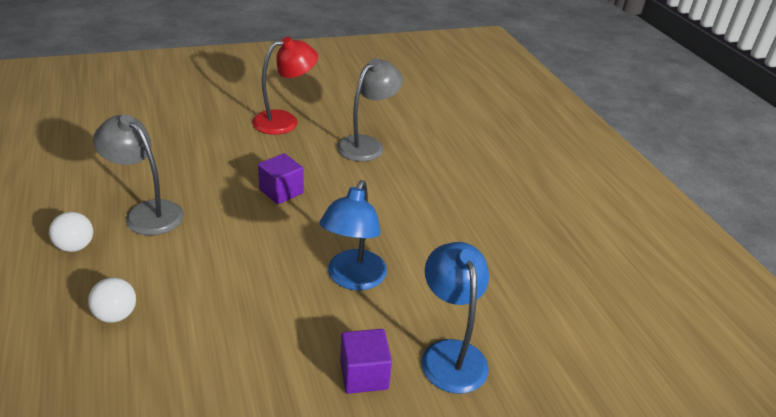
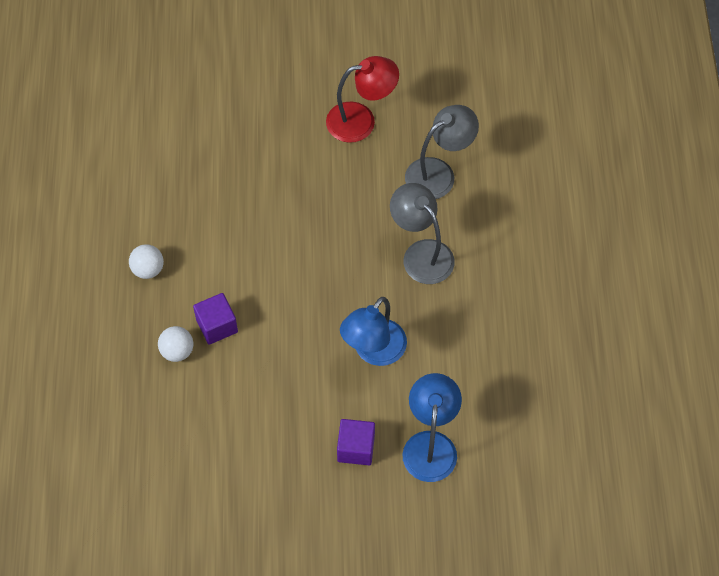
camera: 20 degrees right, 25 degrees up
grey lamp [93,115,184,235] -> grey lamp moved to [390,183,455,284]
purple cube [258,153,304,204] -> purple cube moved to [193,293,238,345]

